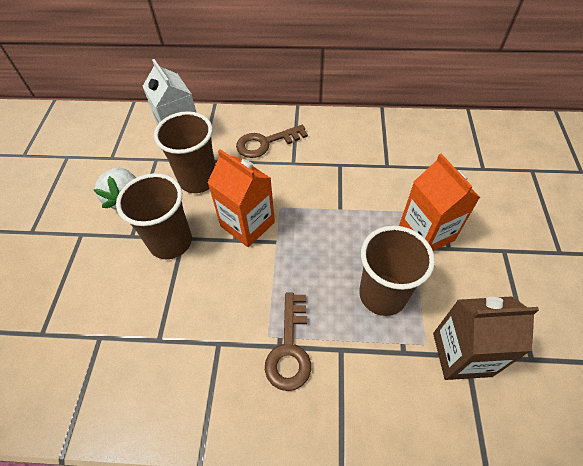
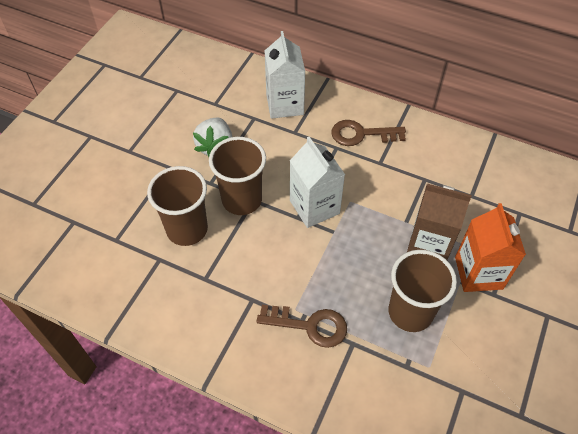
camera: 20 degrees right, 0 degrees up
brown cup [154,111,216,193] -> brown cup moved to [147,166,208,246]
orange carton [207,149,275,247] -> white carton [290,137,345,228]
brown key [265,292,311,391] -> brown key turned 105 degrees counterclockwise [256,305,347,348]
brown carton [433,296,539,380] -> brown carton moved to [407,184,472,260]

